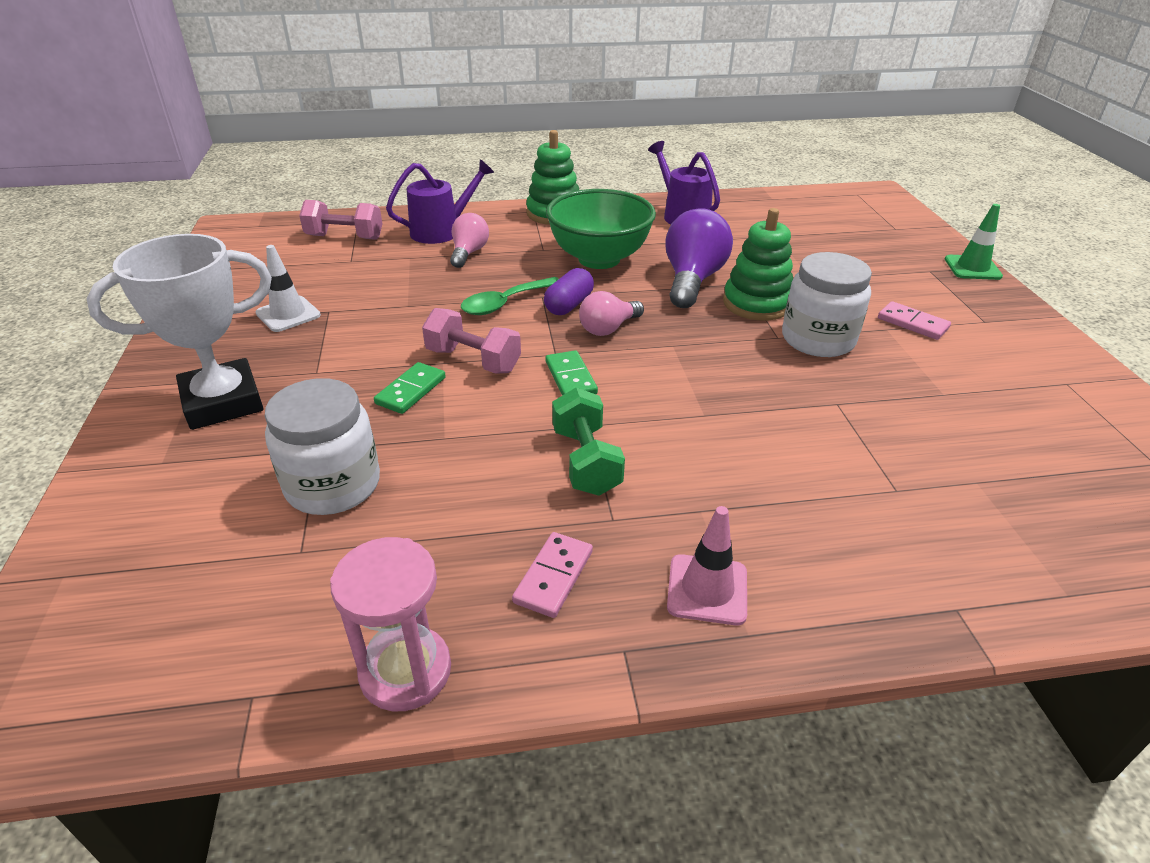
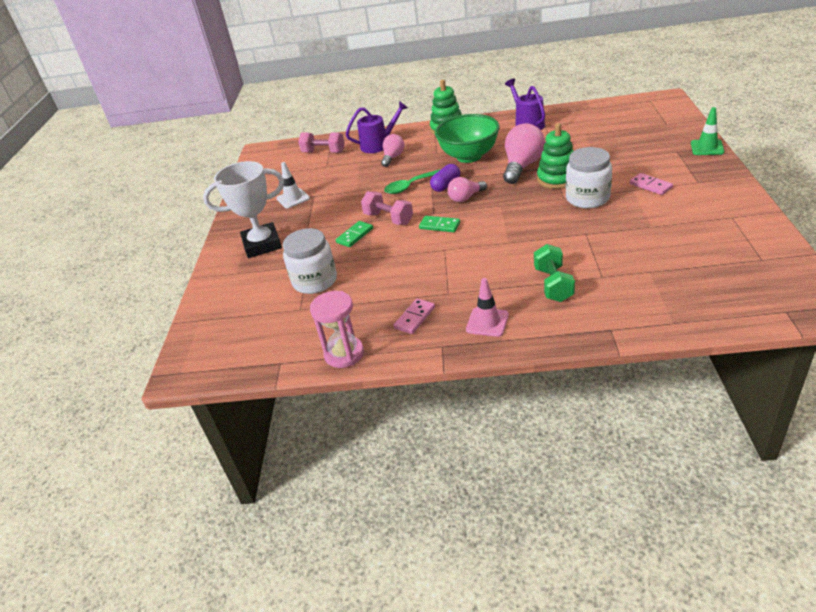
camera: 15 degrees right, 0 degrees up
green domino [546,350,598,396] -> green domino turned 60 degrees counterclockwise [419,216,460,232]
green dumbbell [552,387,625,496] -> green dumbbell moved to [534,244,575,302]
purple light bulb [665,208,733,308] -> pink light bulb [503,123,545,184]

